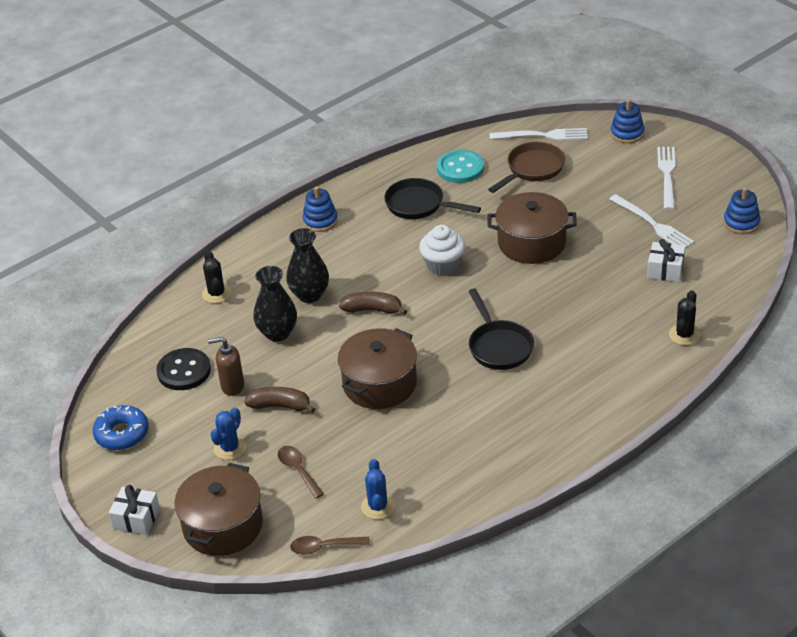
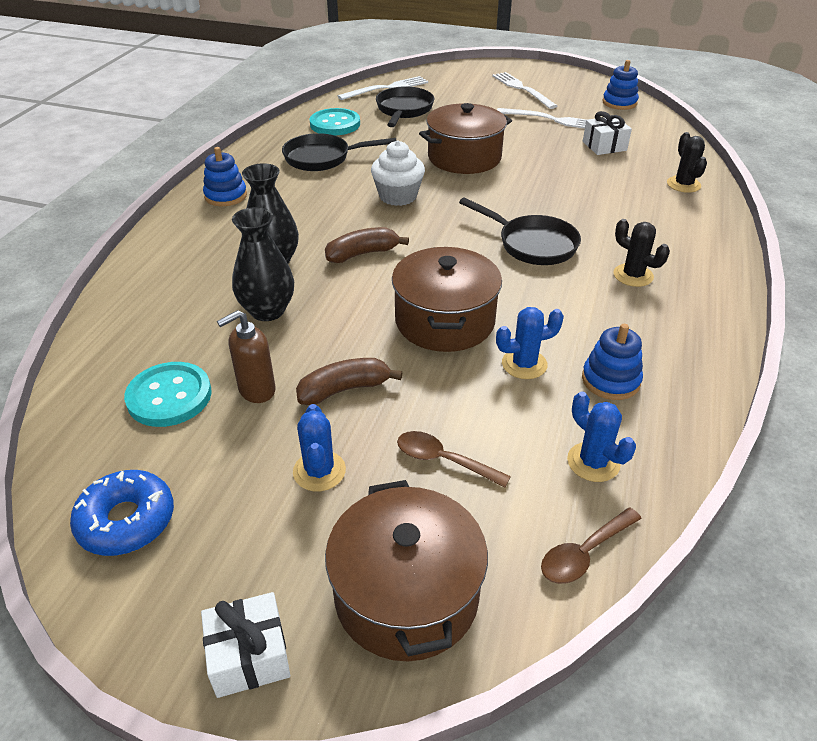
camera: 35 degrees left, 0 degrees up
black button [156,348,211,390] -> turquoise button [124,362,212,427]
black cactus [202,251,231,303] -> black cactus moved to [614,219,670,287]
brown pan [488,142,565,193] -> black pan [376,86,434,127]
blue stacking toy [611,99,644,143] -> blue stacking toy moved to [582,324,643,400]
none -> blue cactus [496,307,564,379]

